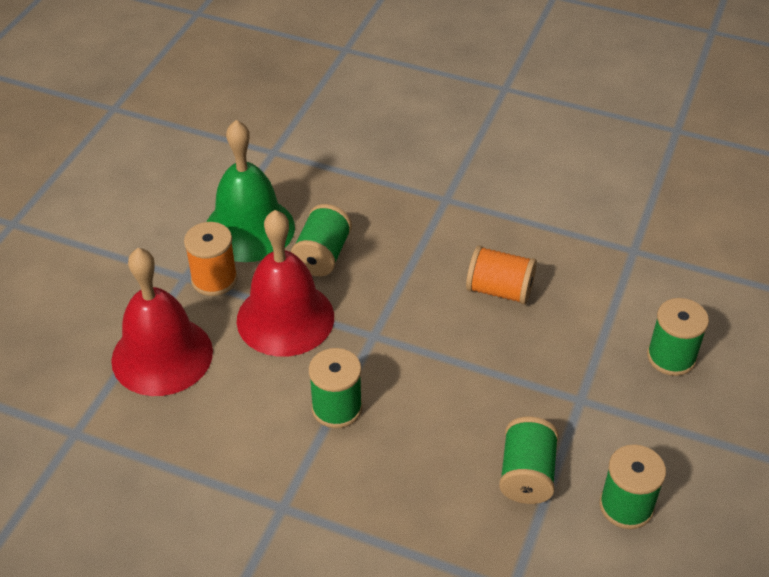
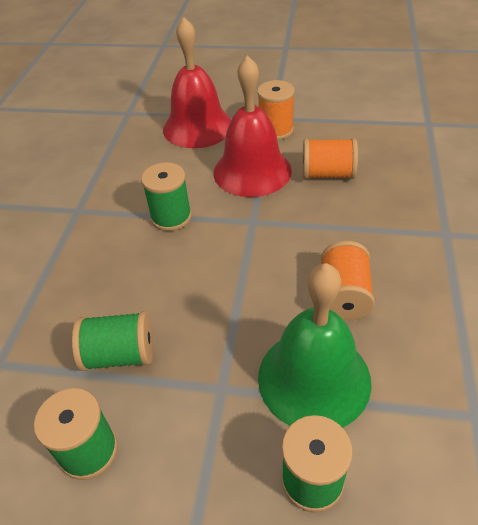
camera: 80 degrees right, 0 degrees up
green bell [206,120,295,262] -> green bell moved to [258,263,372,428]
green spool [291,204,352,276] -> orange spool [303,138,358,179]

